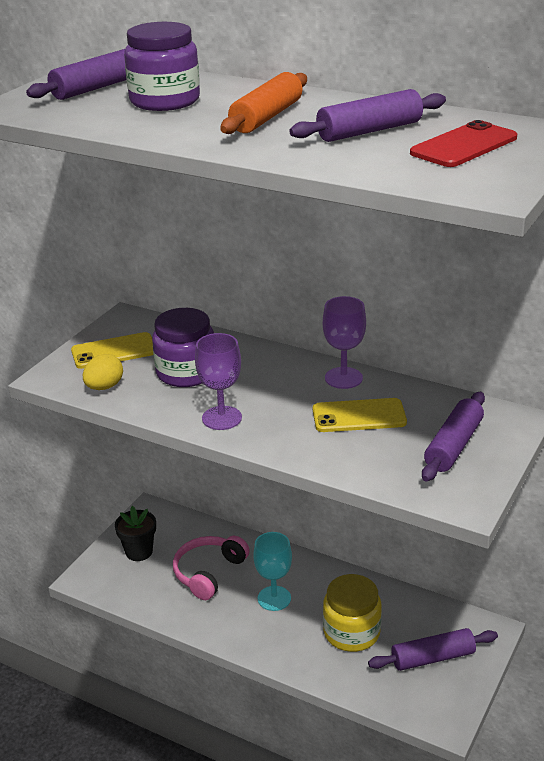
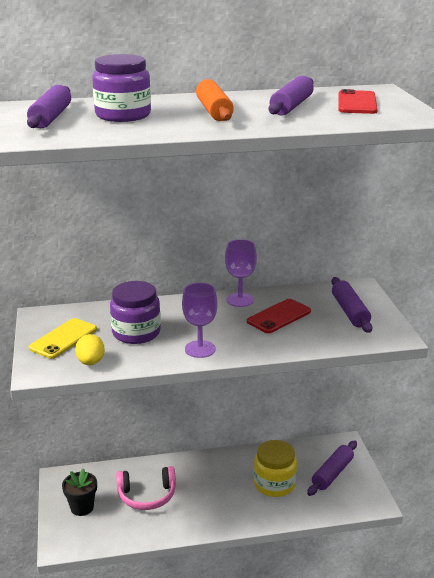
camera: 40 degrees left, 5 degrees down
pink headphones [173,536,250,600] -> pink headphones turned 90 degrees counterclockwise [116,466,176,510]
turquoise goblet [253,532,292,611] -> none
yellow phone [313,398,407,432] -> red phone [247,299,311,333]

